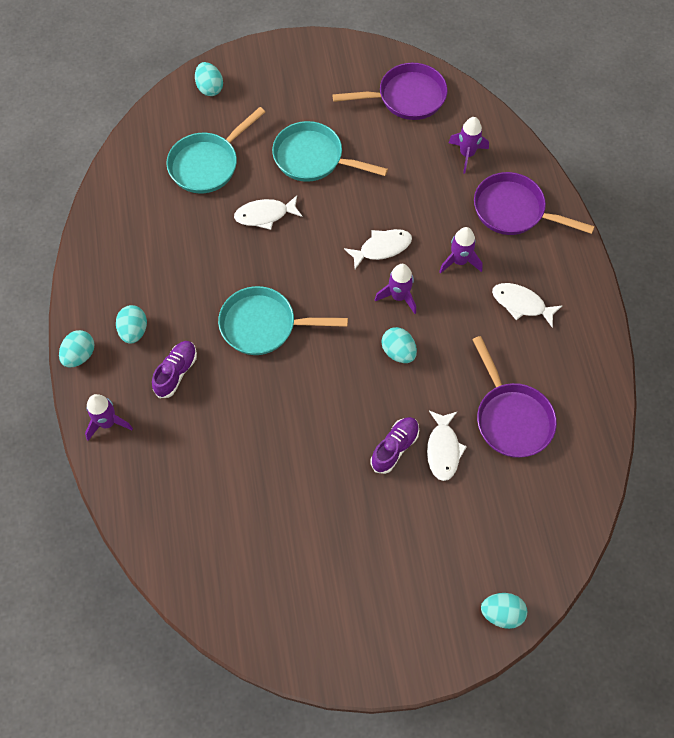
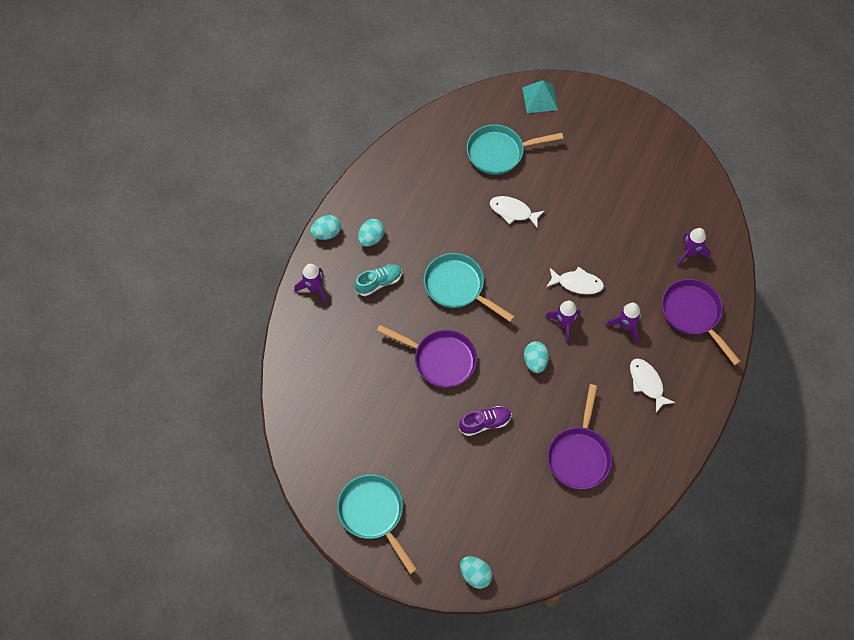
camera: 35 degrees right, 0 degrees up
purple shoe [152,341,197,398] -> turquoise shoe [355,264,402,296]
turquoise egg [195,62,223,96] -> turquoise pyramid [522,80,558,113]
turquoise pan [272,121,388,182] -> turquoise pan moved to [337,474,417,574]
purple pan [332,63,448,120] -> purple pan moved to [377,325,477,388]
white fish [427,411,467,481] -> none

